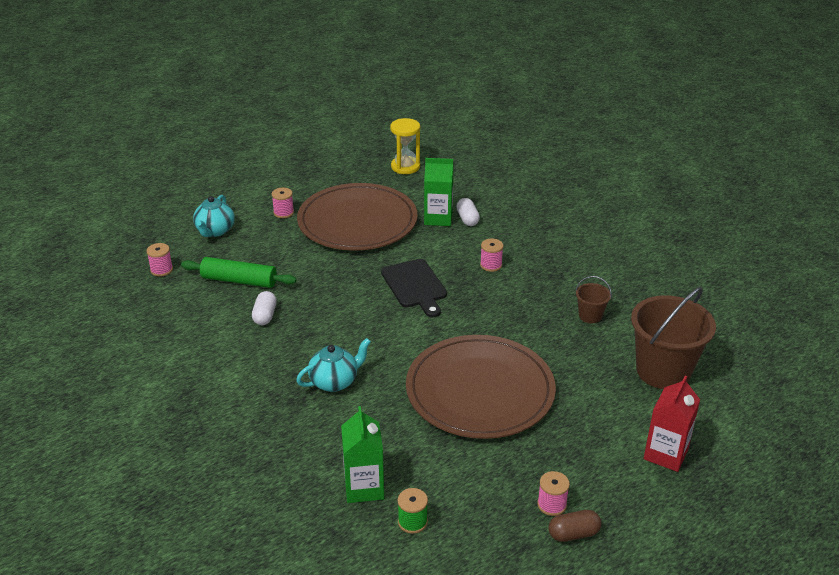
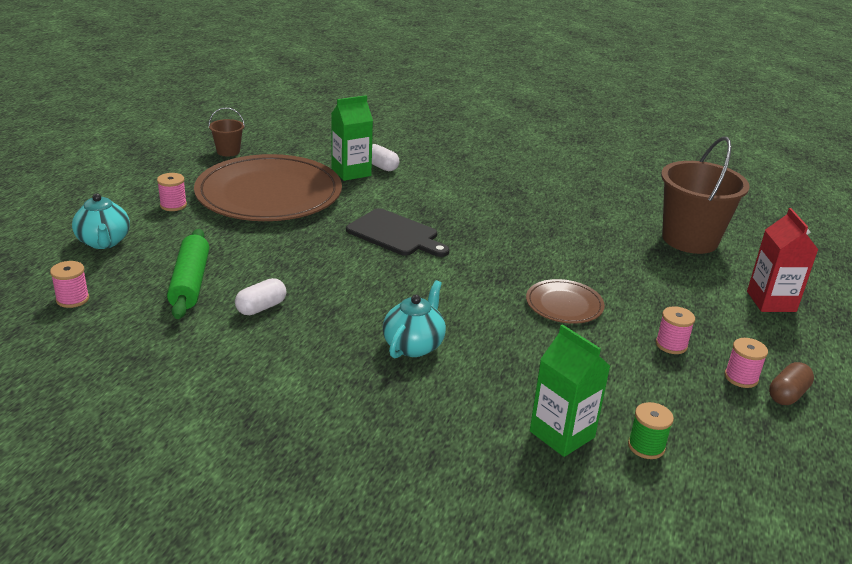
camera: 35 degrees left, 5 degrees down
green rolling pin [181,257,297,288] -> green rolling pin turned 75 degrees counterclockwise [167,229,209,319]
white capsule [252,291,277,325] -> white capsule turned 75 degrees clockwise [235,278,287,315]
yellow hourglass [390,118,420,174] -> none
brown plate [406,335,556,439] -> brown plate [526,279,605,324], size x0.45
pink spool [480,238,503,272] -> pink spool moved to [656,306,695,354]
brown bucket [576,276,612,323] -> brown bucket moved to [208,107,245,157]

